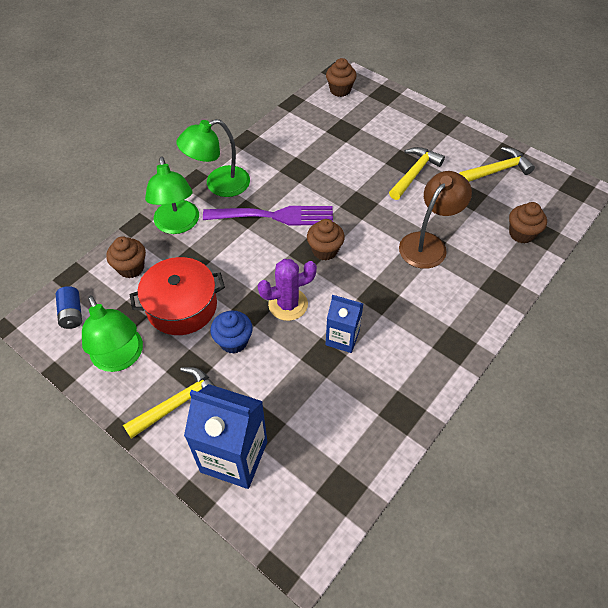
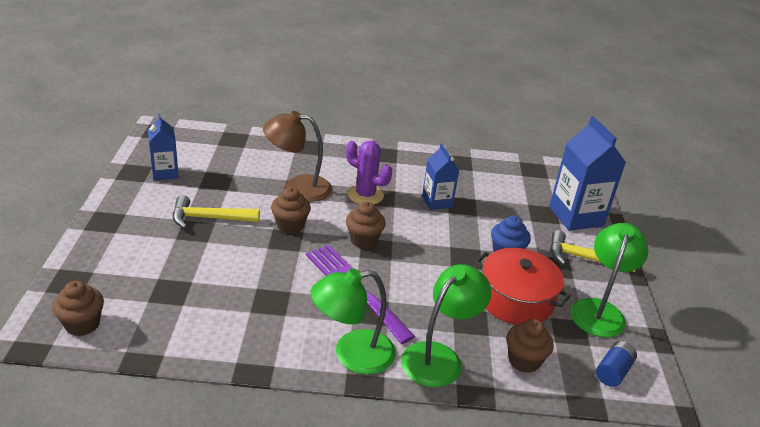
camera: 130 degrees left, 20 degrees down
green lamp [176,119,250,197] -> green lamp turned 135 degrees clockwise [310,268,396,375]
purple cactus [258,259,317,321] -> purple cactus moved to [346,141,392,205]
yellow hammer [459,147,535,182] -> blue carton [148,113,179,181]
brown cupcake [509,202,547,244] -> brown cupcake moved to [271,187,311,234]

